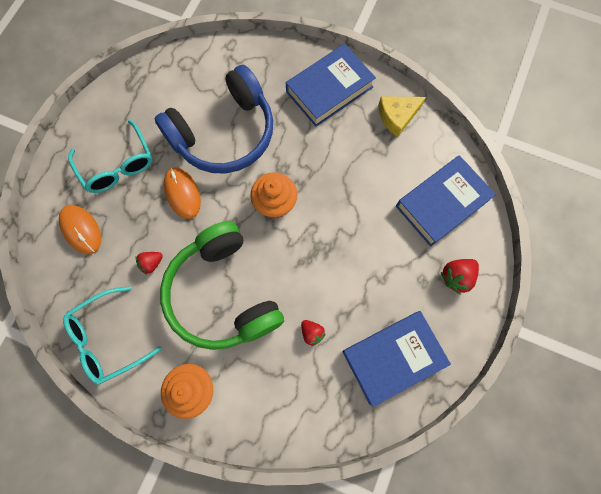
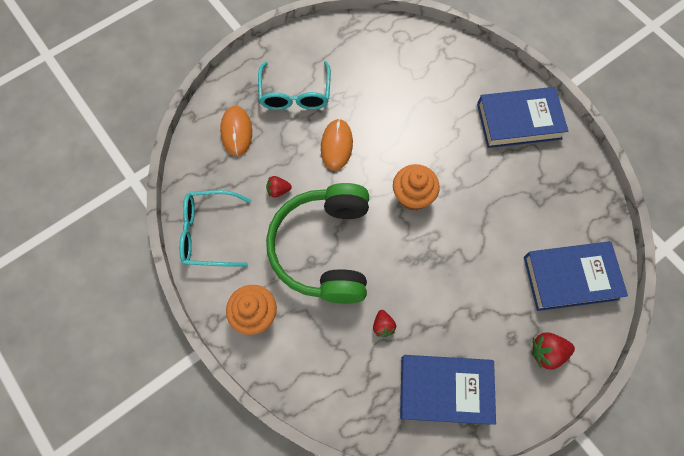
camera: 30 degrees right, 5 degrees down
blue headphones [154,65,273,174] -> none
yellow cheese [378,97,426,138] -> none

